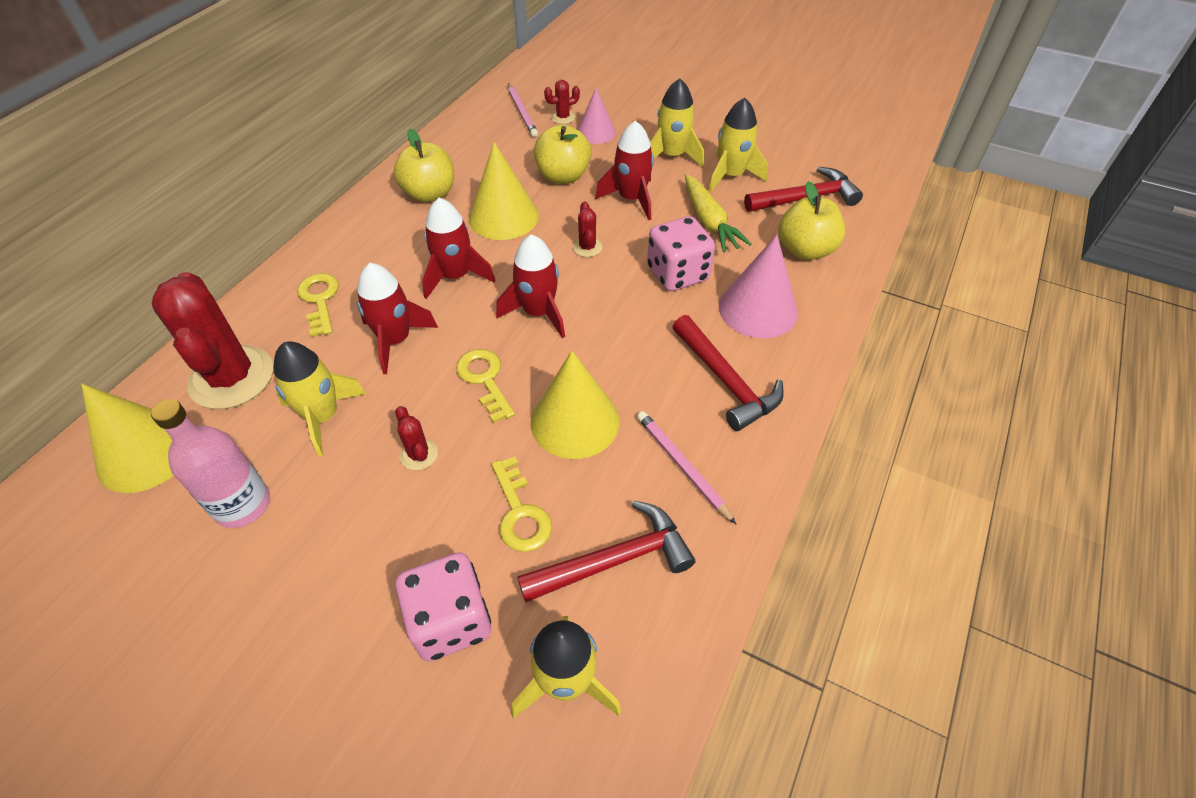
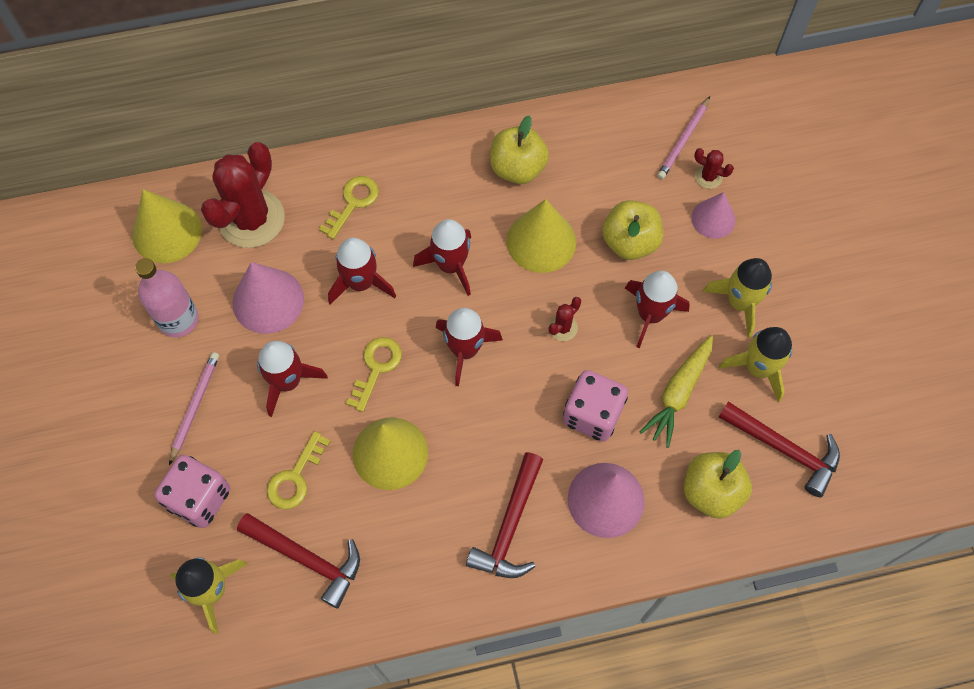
camera: 50 degrees right, 15 degrees up
yellow rocket [273,342,366,457] -> pink cone [233,262,304,334]
red cactus [395,406,438,470] -> red rocket [257,341,328,417]
pink pencil [637,411,736,524] -> pink pencil moved to [169,352,219,465]

